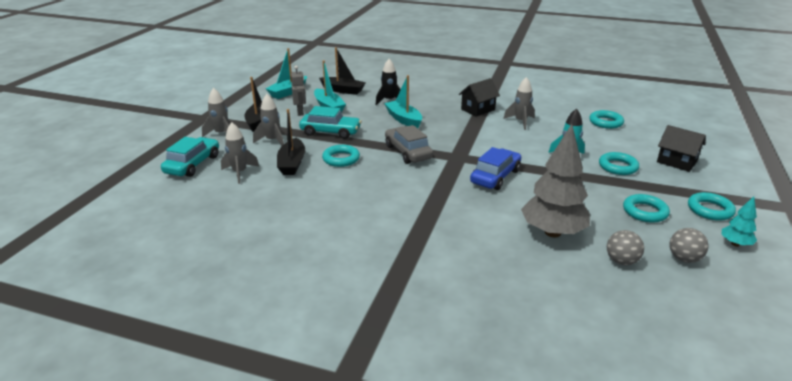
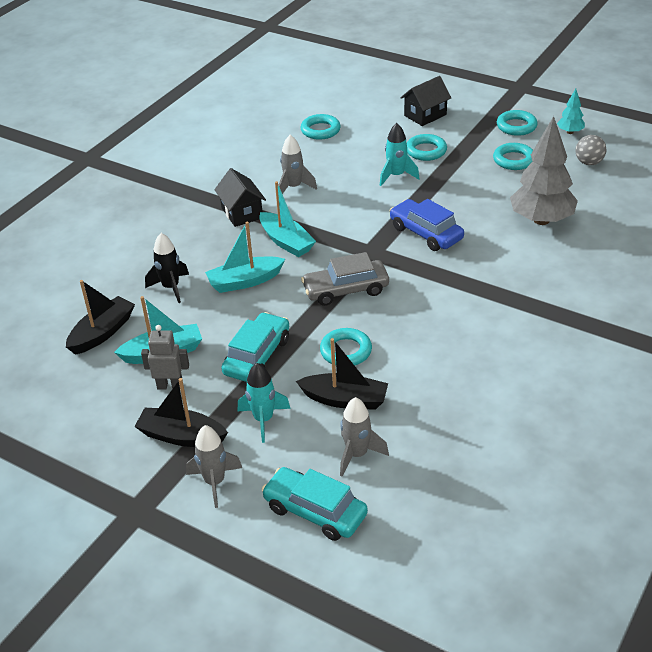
camera: 75 degrees left, 10 degrees up
grey rocket [253,94,284,146] -> turquoise rocket [238,363,291,443]
turquoise boat [266,48,307,99] -> turquoise boat moved to [259,181,316,257]
grey ball [607,230,644,265] -> none

